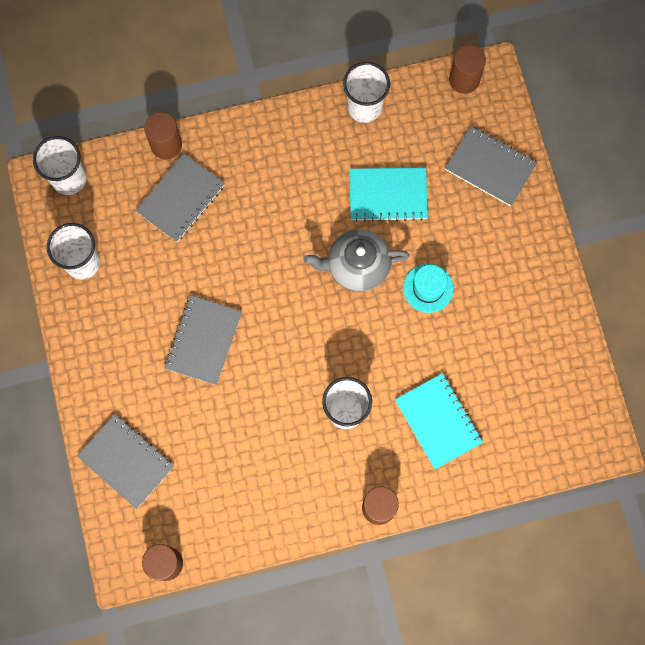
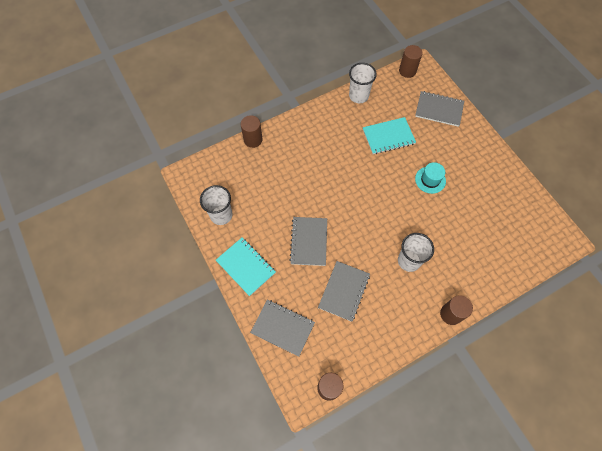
camera: 15 degrees left, 10 degrees down
white cup [33,136,86,195] -> none
grey notebook [135,153,225,242] -> grey notebook moved to [318,261,370,322]
grey teapot [304,229,410,292] -> none
turquoise notebook [395,373,483,469] -> turquoise notebook moved to [216,238,276,296]

